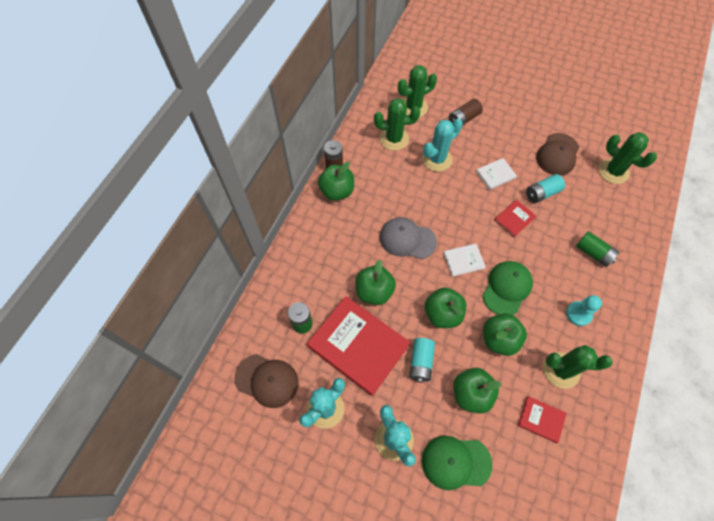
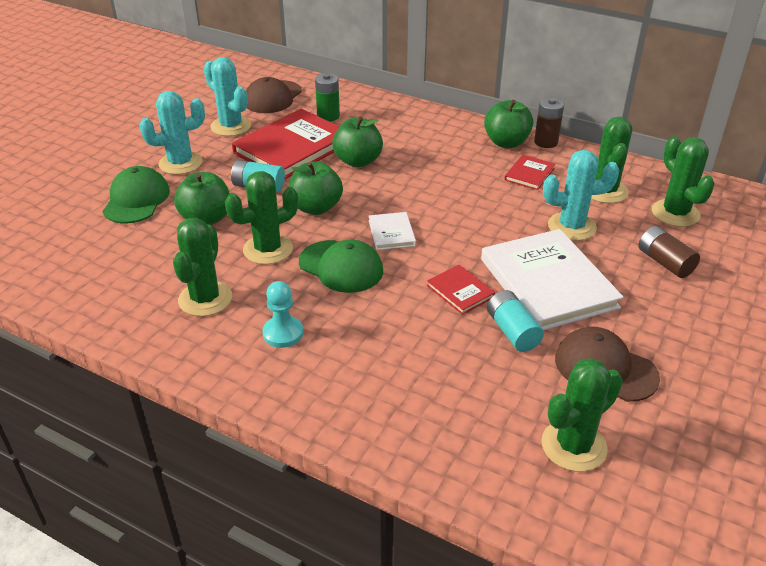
camera: 95 degrees right, 25 degrees down
grey cap [380,217,437,259] -> none
turquoise cactus [422,118,463,172] -> turquoise cactus turned 60 degrees counterclockwise [543,150,619,241]
white book [476,158,517,190] -> white book [481,229,624,330], size x2.17
green apple [483,313,527,356] -> green cactus [225,171,298,265]
red book [518,396,567,443] -> red book moved to [504,155,555,190]
green battery [576,231,619,267] -> none

